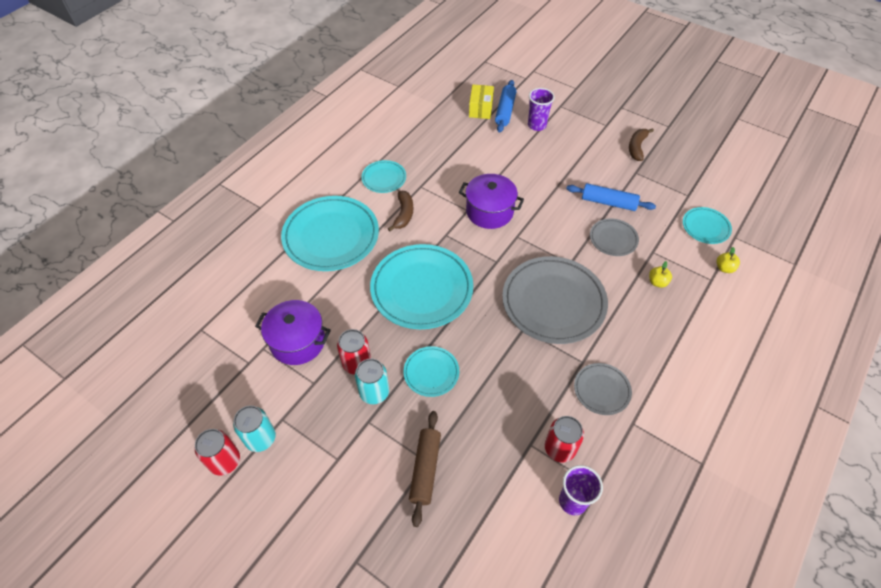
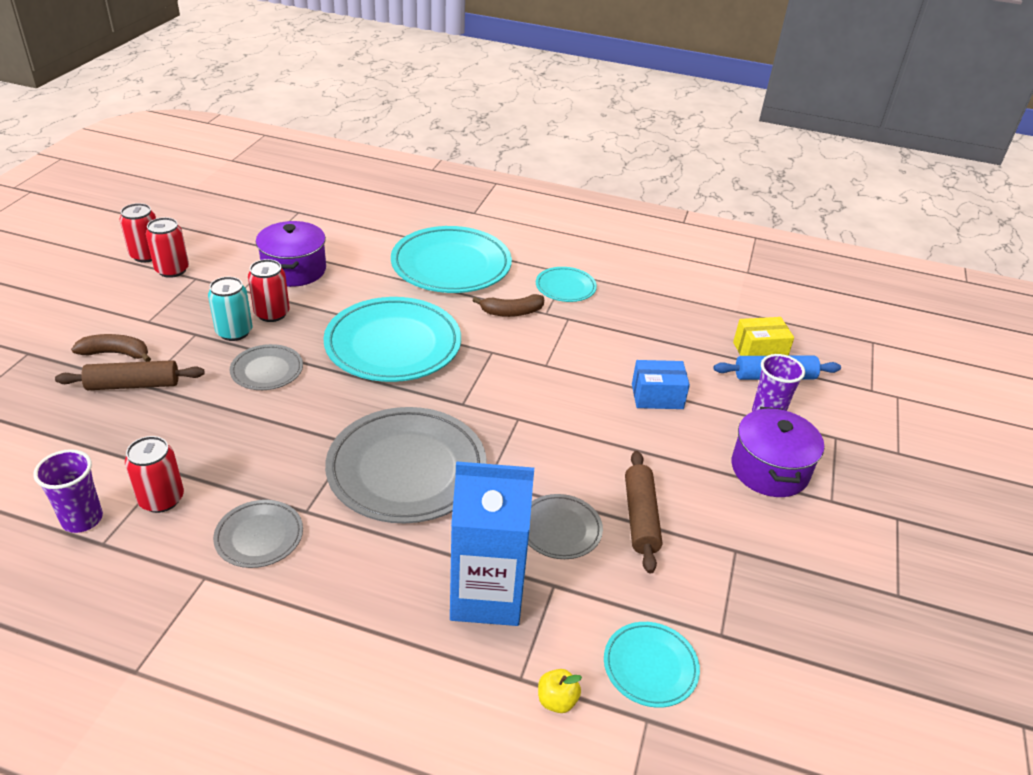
camera: 70 degrees right, 15 degrees down
turquoise can [233,406,276,452] -> red can [146,217,189,278]
turquoise plate [403,346,459,397] -> grey plate [230,344,303,390]
purple pot [459,174,524,229] -> purple pot moved to [732,407,824,497]
blue rolling pin [566,183,656,211] -> brown rolling pin [625,451,662,574]
brown banana [629,128,654,161] -> brown banana moved to [71,334,151,362]
yellow apple [649,261,672,288] -> blue carton [450,461,534,626]
none -> blue box [632,360,690,409]

